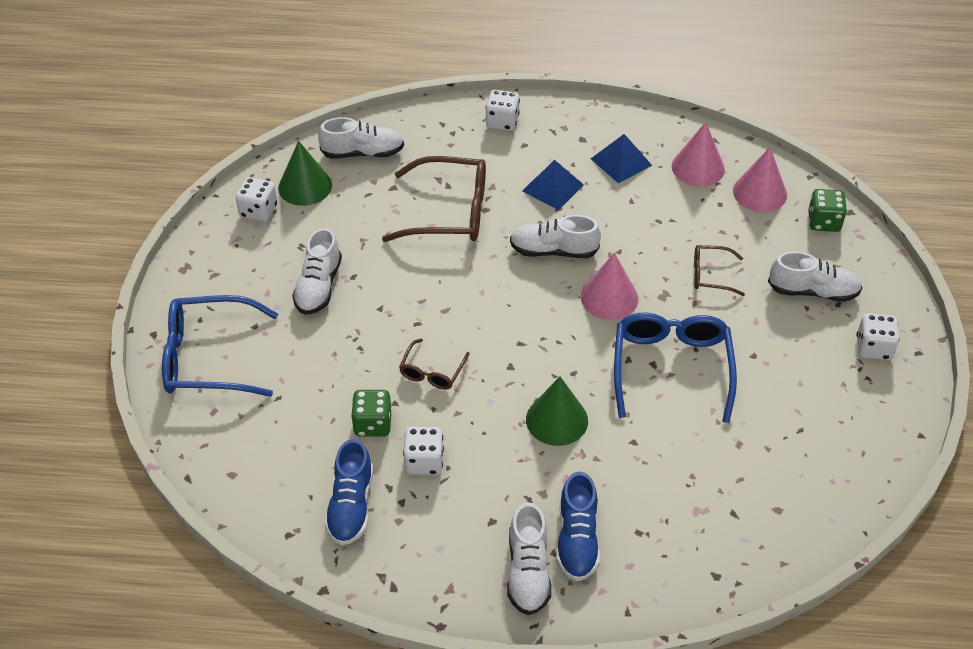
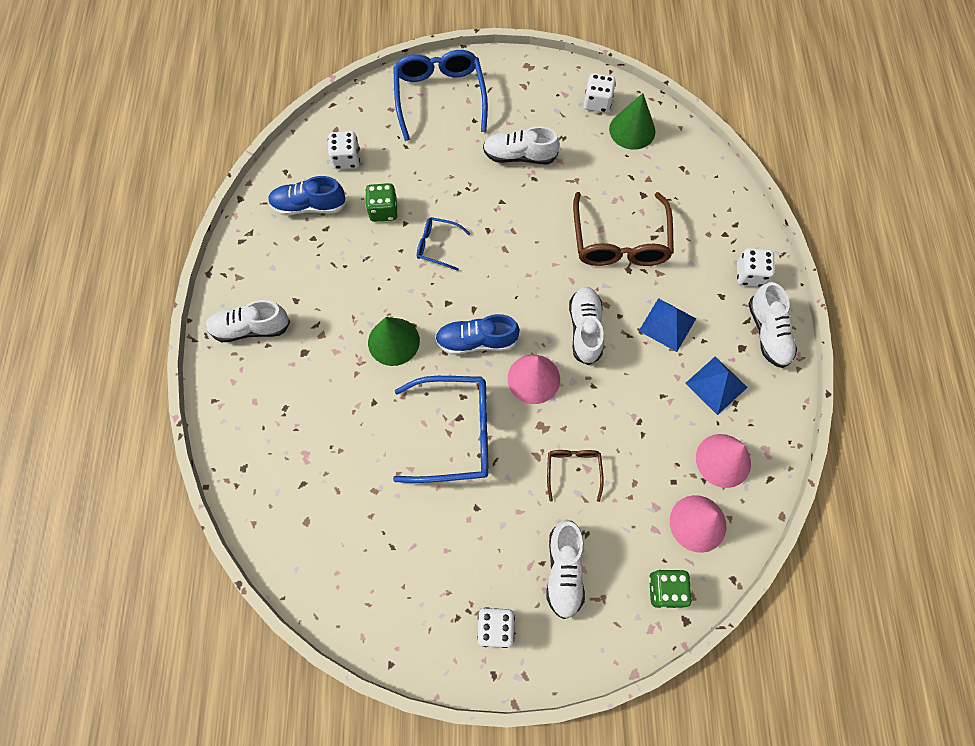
camera: 85 degrees right, 20 degrees up
white shoe [318,117,404,159] -> white shoe moved to [748,282,797,368]
brown glasses [399,339,470,390] -> blue glasses [417,217,471,271]
white dice [403,427,444,475] -> white dice moved to [328,131,360,169]
blue shoe [556,472,600,581] -> blue shoe moved to [435,314,520,355]

